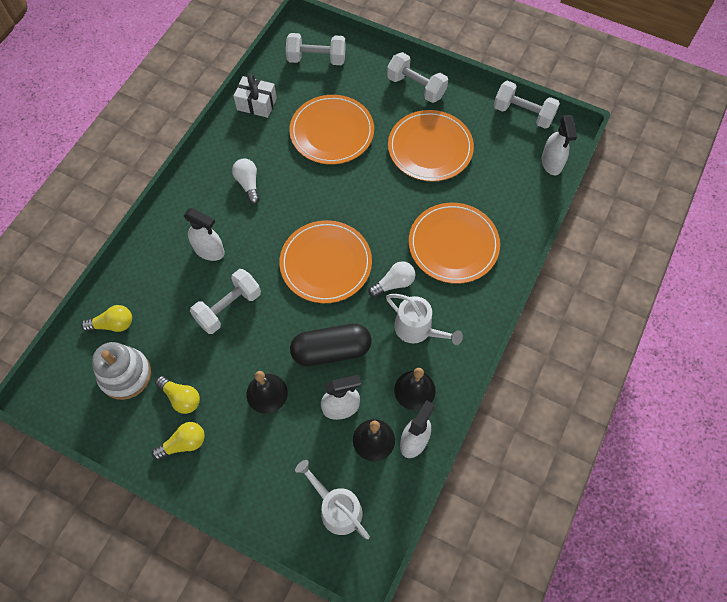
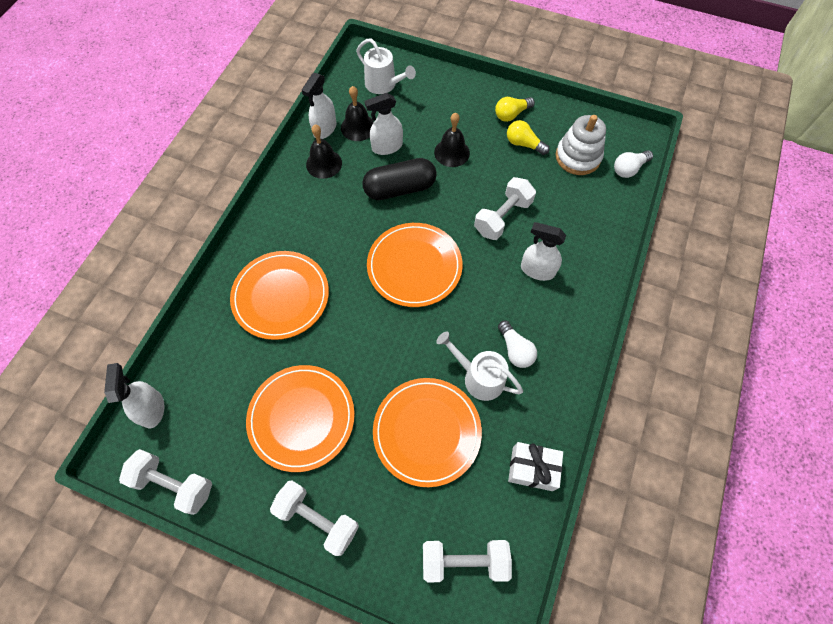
camera: 175 degrees right, 0 degrees up
yellow light bulb [81,305,132,332] -> none
white light bulb [368,261,415,297] -> white light bulb moved to [614,150,653,178]
white watering can [386,294,463,345] -> white watering can moved to [436,331,523,401]

